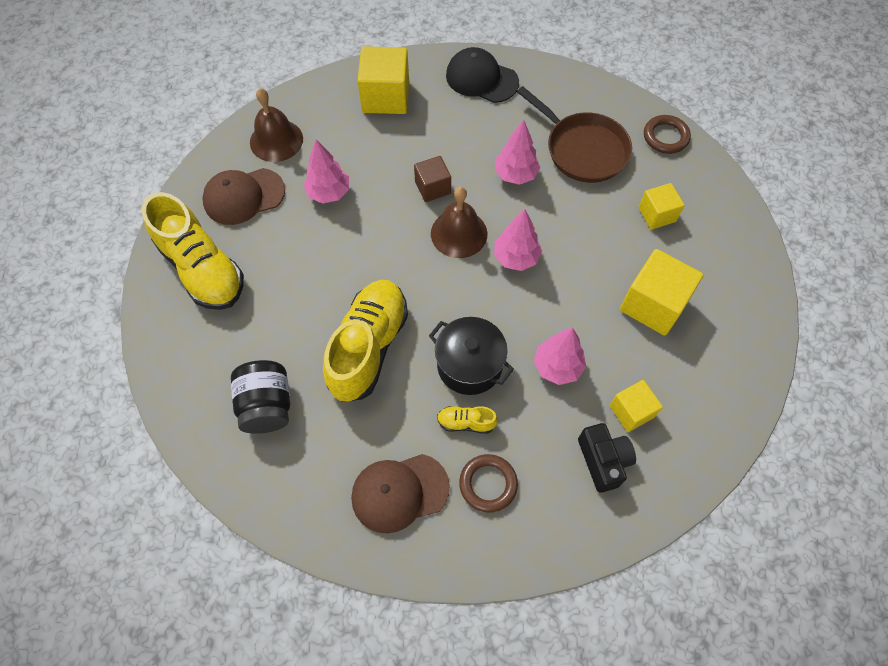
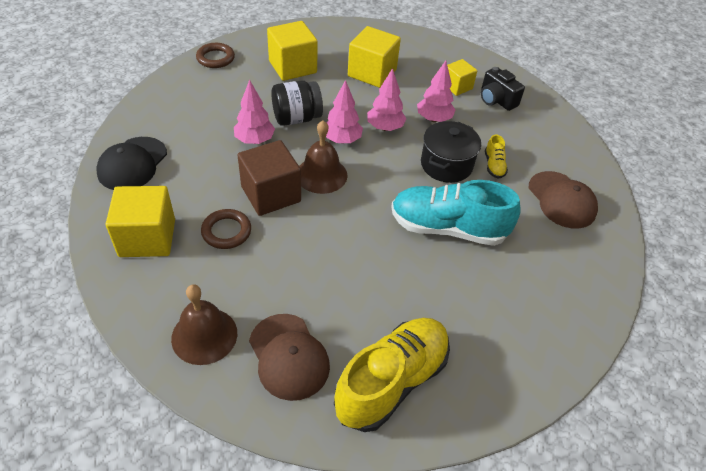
camera: 100 degrees left, 15 degrees down
black jar [231,360,290,434] -> black jar moved to [271,81,323,126]
pink tree [303,139,349,204] -> pink tree moved to [367,68,407,131]
yellow shoe [323,280,408,402] -> turquoise shoe [391,180,521,246]
brown cube [414,156,451,202] -> brown cube [237,140,301,216], size x1.68
brown ring [459,454,518,512] -> brown ring moved to [201,209,251,249]
brown pan [517,86,632,183] -> none
black camera [578,423,636,493] -> black camera turned 105 degrees counterclockwise [481,67,525,111]
yellow cube [638,183,685,230] -> yellow cube [267,21,318,81], size x1.68

